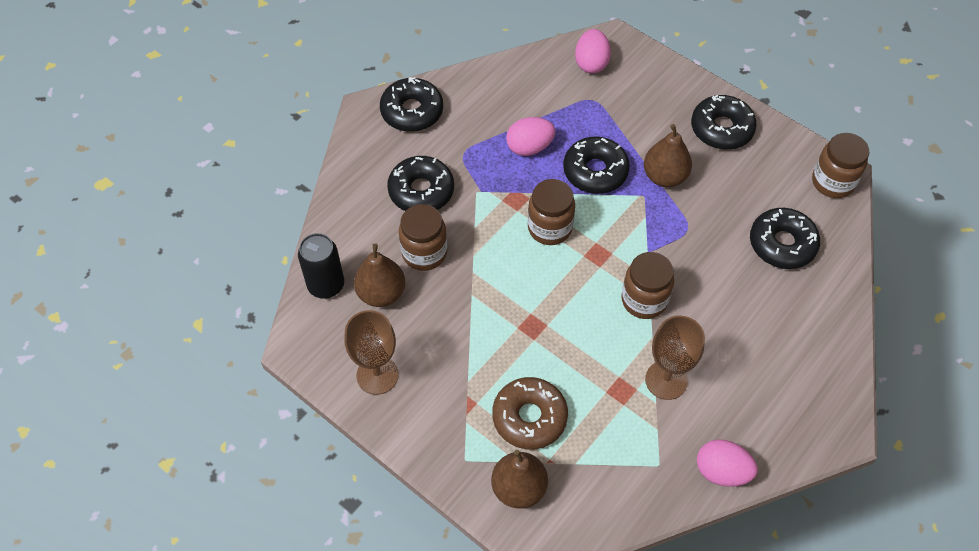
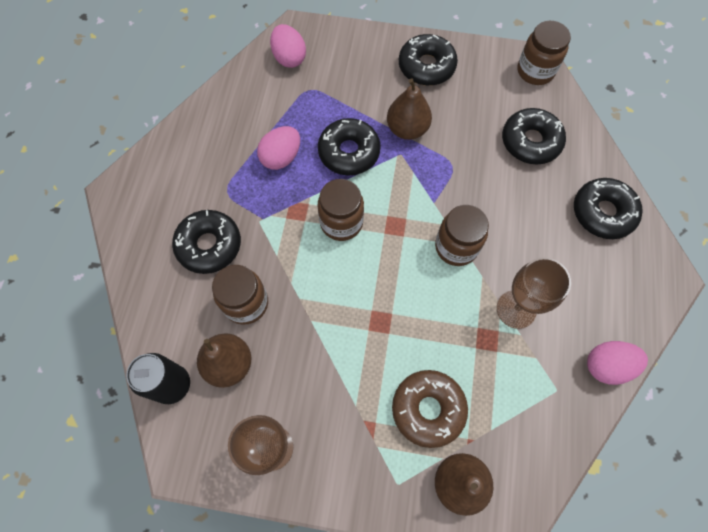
camera: 30 degrees left, 10 degrees up
black donut [380,77,443,132] -> black donut moved to [574,178,643,239]

